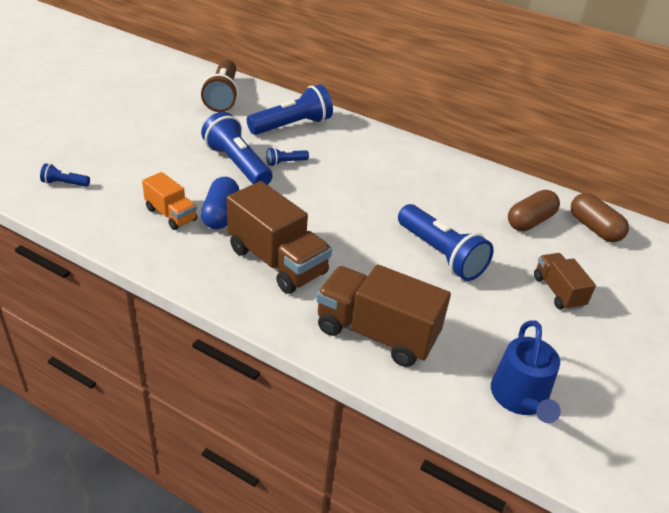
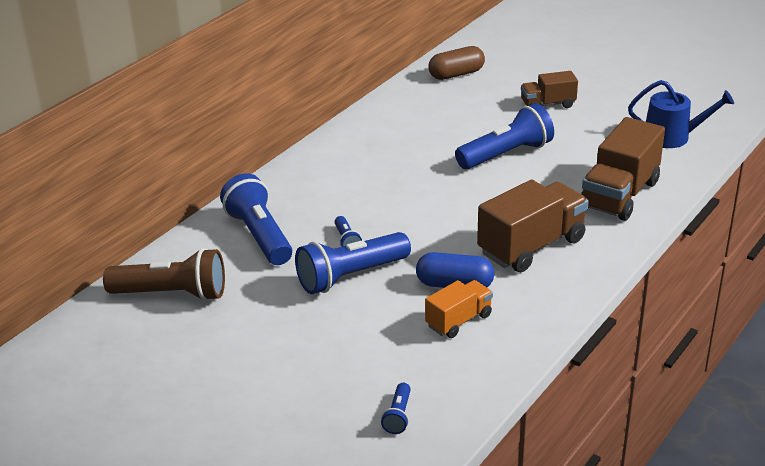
camera: 80 degrees left, 5 degrees down
brown capsule [508,190,560,231] -> none

